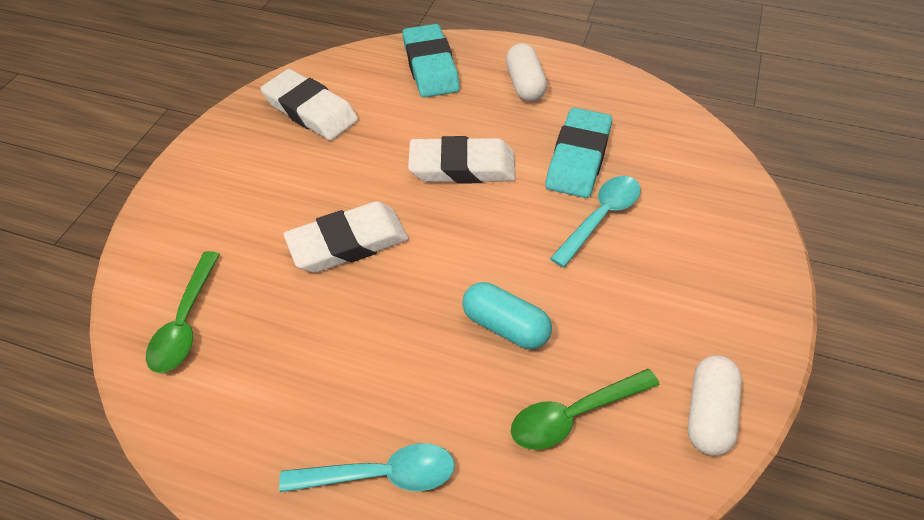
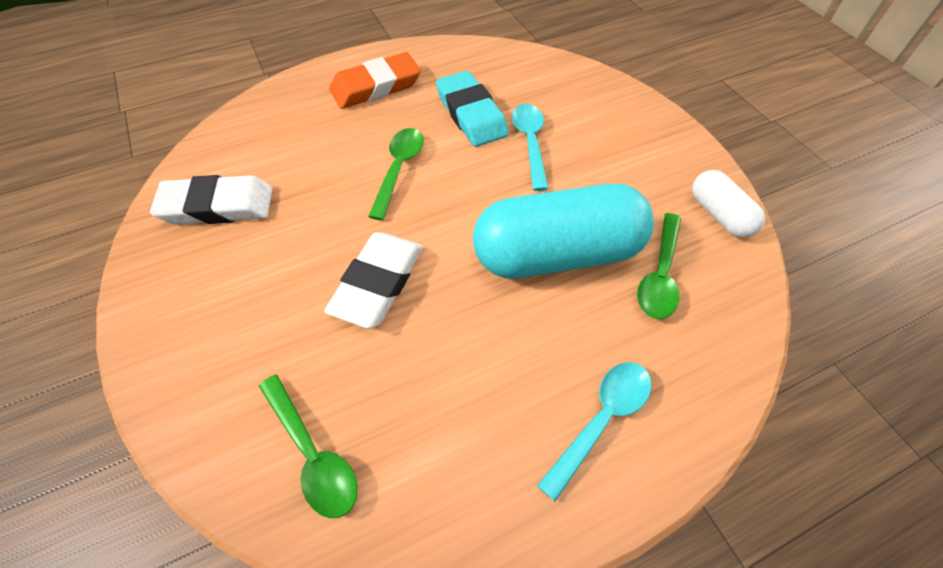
camera: 45 degrees left, 5 degrees up
turquoise eraser [402,24,460,98] -> none
white eraser [408,136,516,183] -> green spoon [368,128,424,220]
turquoise capsule [462,282,552,349] -> turquoise capsule [473,184,654,279], size x2.02
white capsule [506,43,547,102] -> orange eraser [329,52,421,109]

